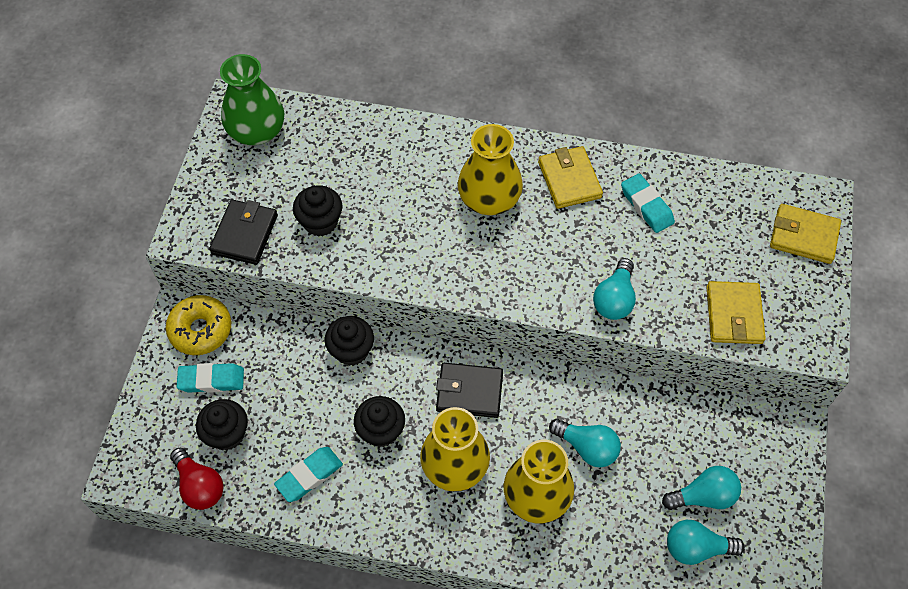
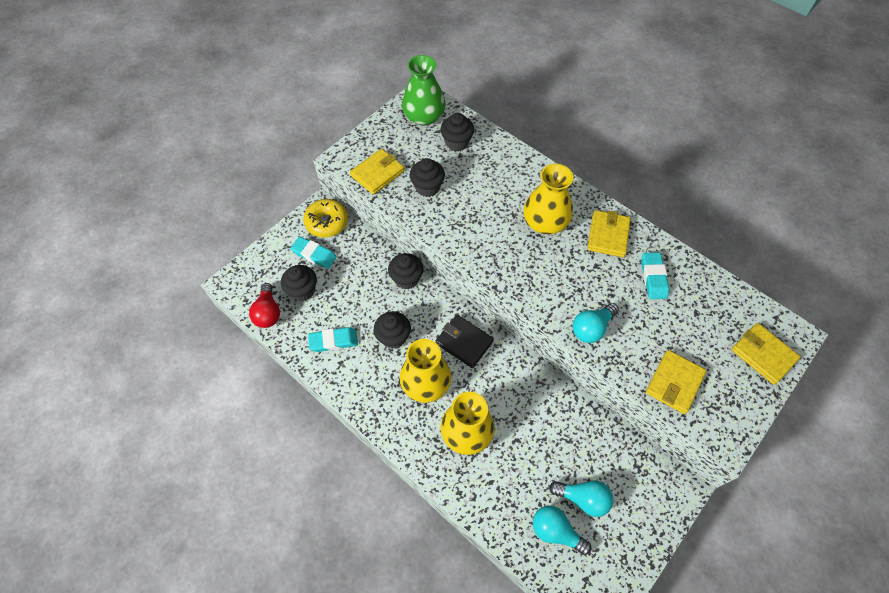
camera: 30 degrees right, 0 degrees up
black wallet [209,199,278,265] -> yellow wallet [350,149,405,195]
turquoise light bulb [549,419,621,467] -> none
none -> black cupcake [441,113,474,152]

